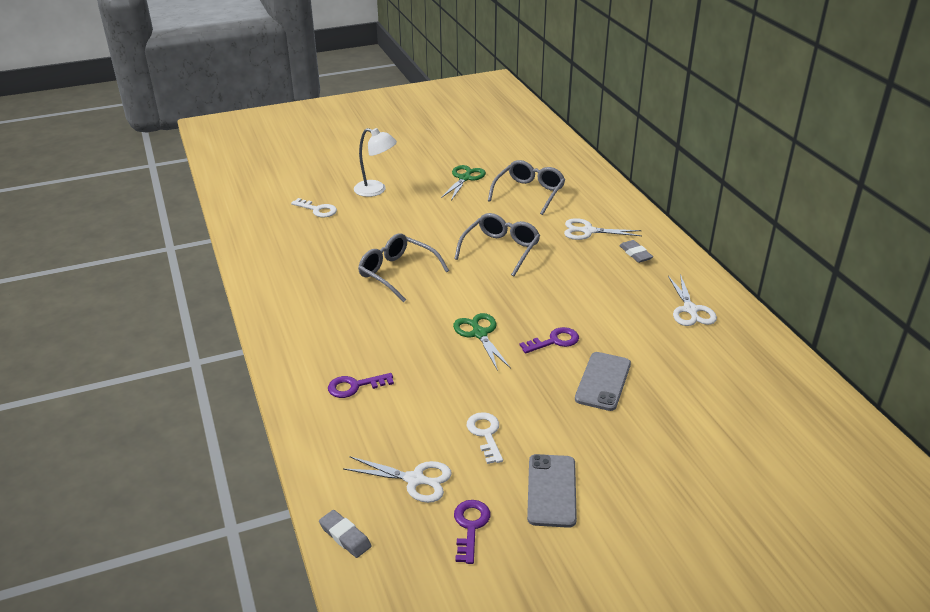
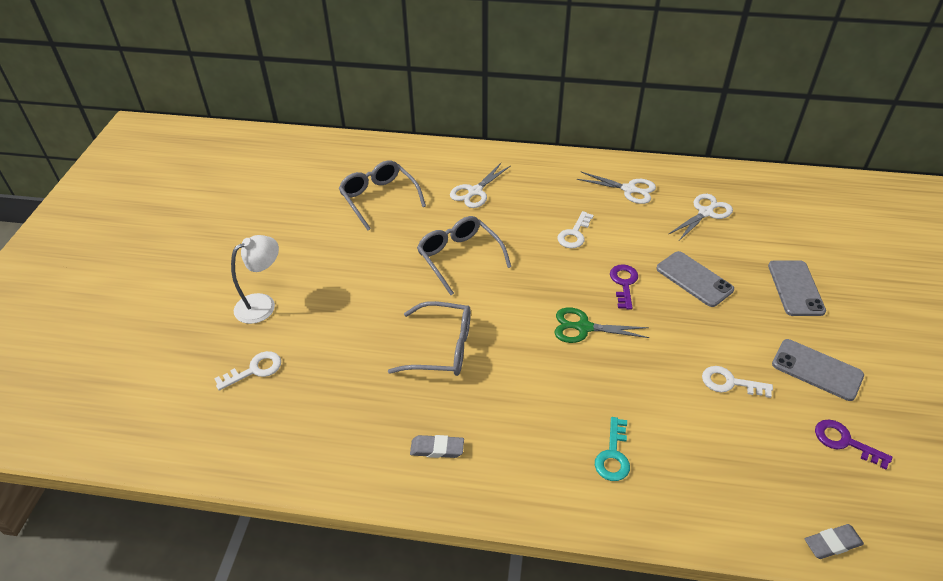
camera: 60 degrees left, 10 degrees up
purple key [328,373,394,398] -> turquoise key [595,417,630,481]
white scissors [343,456,452,503] -> white scissors moved to [669,194,733,242]
grey glasses [358,233,449,302] -> grey glasses turned 150 degrees counterclockwise [388,301,471,376]
green scissors [441,165,486,201] -> none
grey eraser [619,240,653,263] -> grey eraser moved to [410,435,464,458]
none -> white key [558,211,594,248]
none -> grey phone [768,260,826,316]

